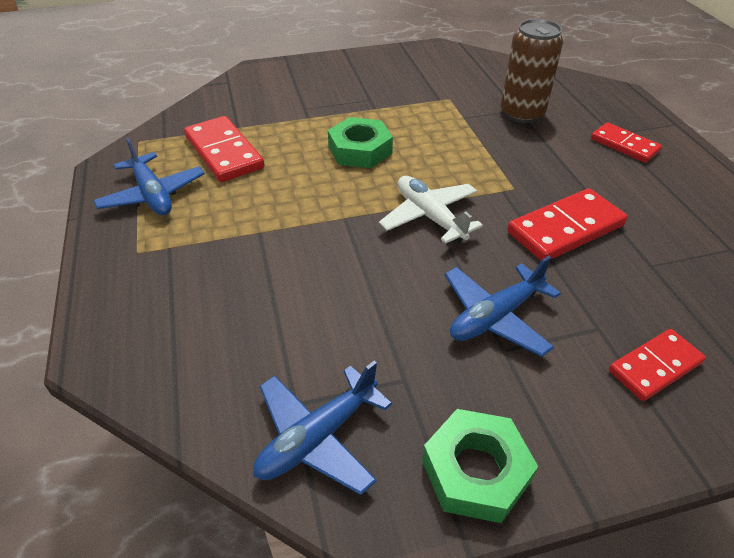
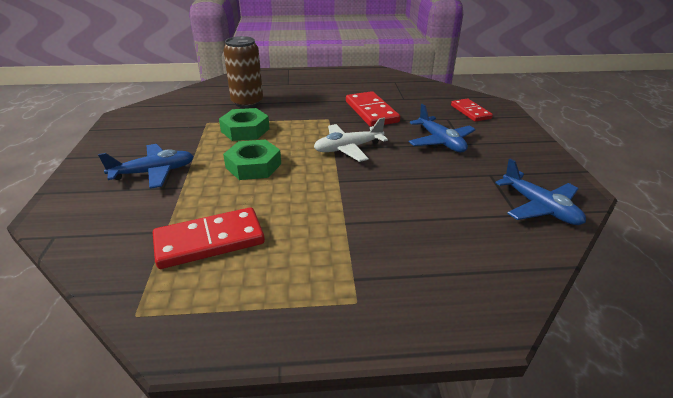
camera: 80 degrees left, 10 degrees down
blue plane [93,138,205,215] -> blue plane moved to [98,144,194,189]
green nut [422,409,538,523] -> green nut moved to [219,108,270,141]
red domino [591,123,662,163] -> none

